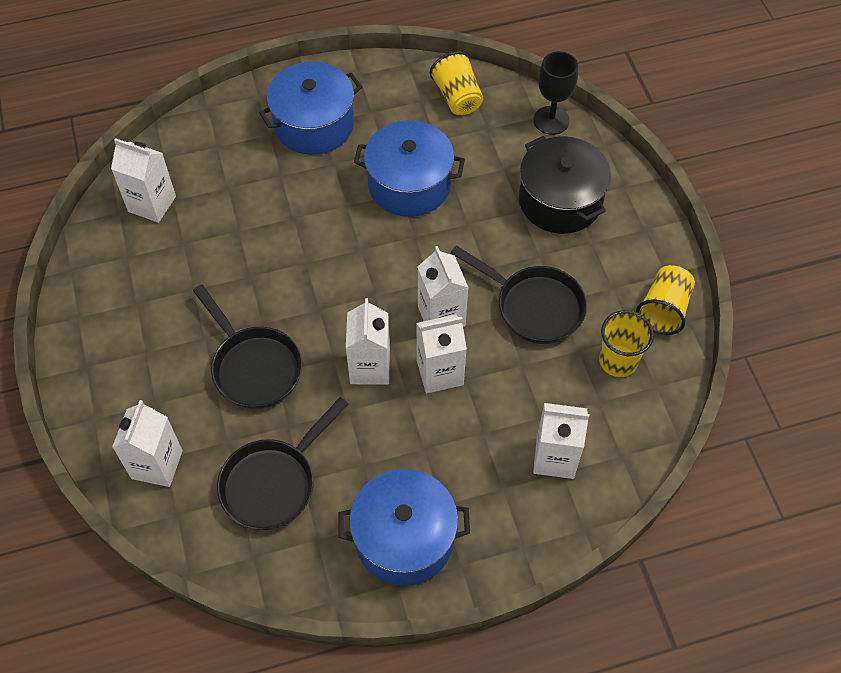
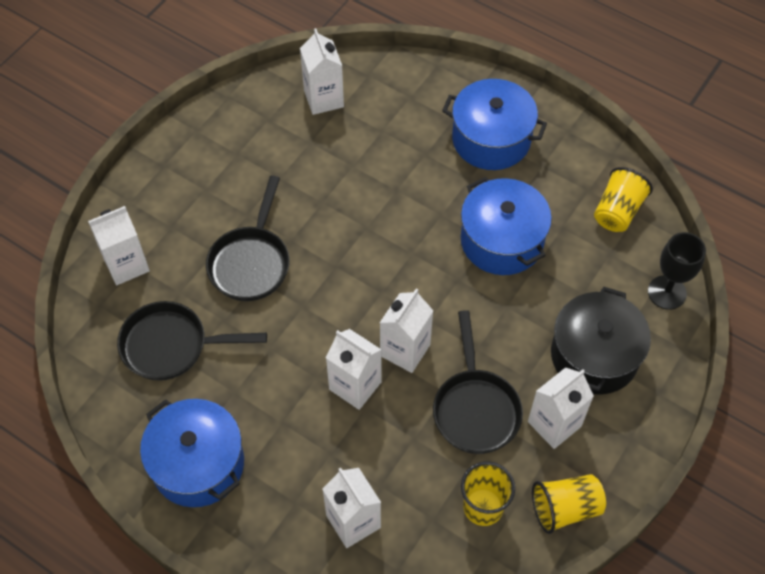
camera: 50 degrees right, 0 degrees up
white carton [346,298,390,385] -> white carton moved to [528,367,594,449]

